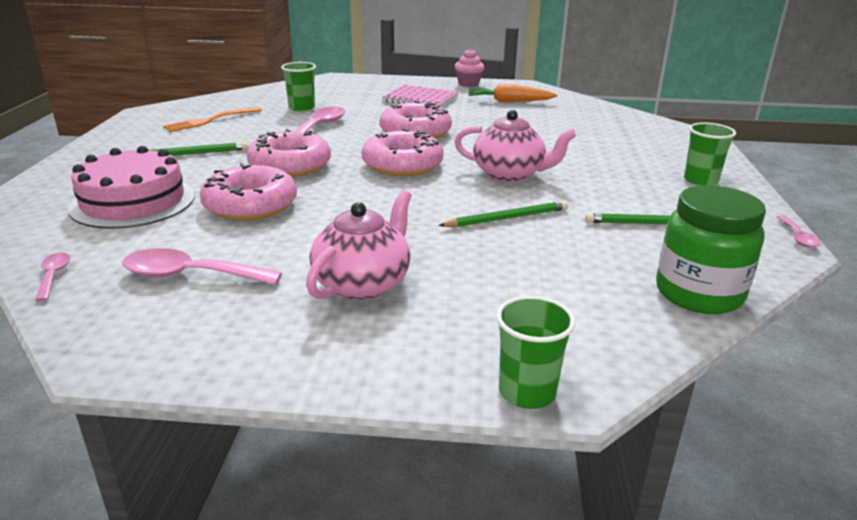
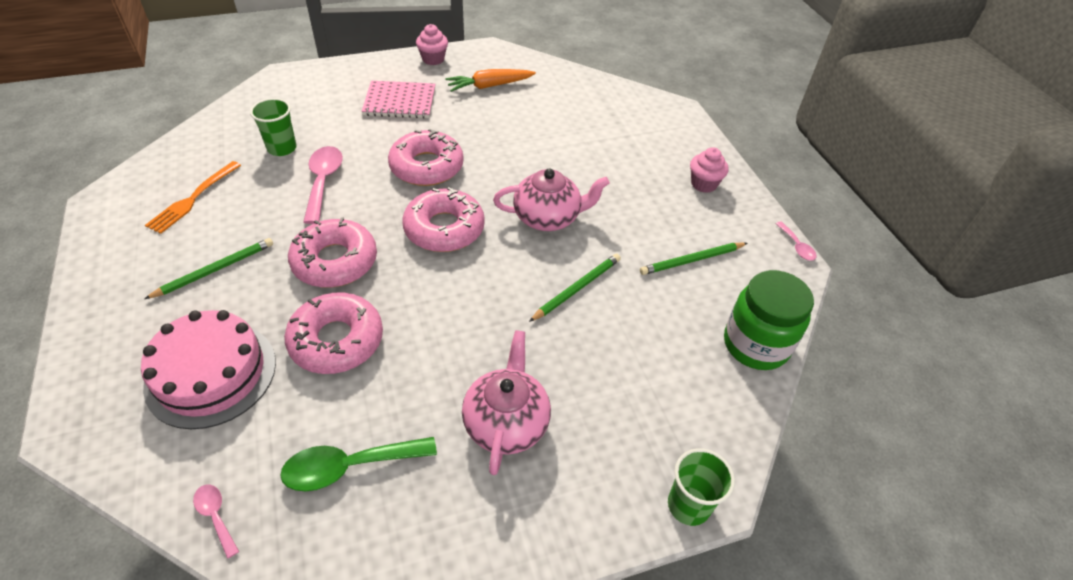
camera: 25 degrees left, 20 degrees up
pink spoon [122,248,282,285] -> green spoon [280,437,437,492]
green cup [684,122,736,186] -> pink cupcake [690,147,729,193]

